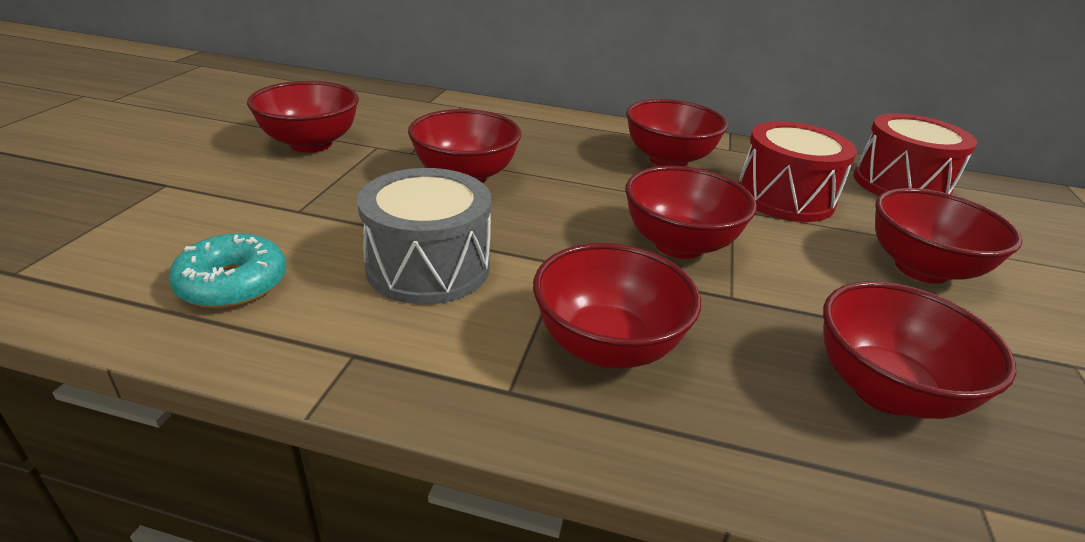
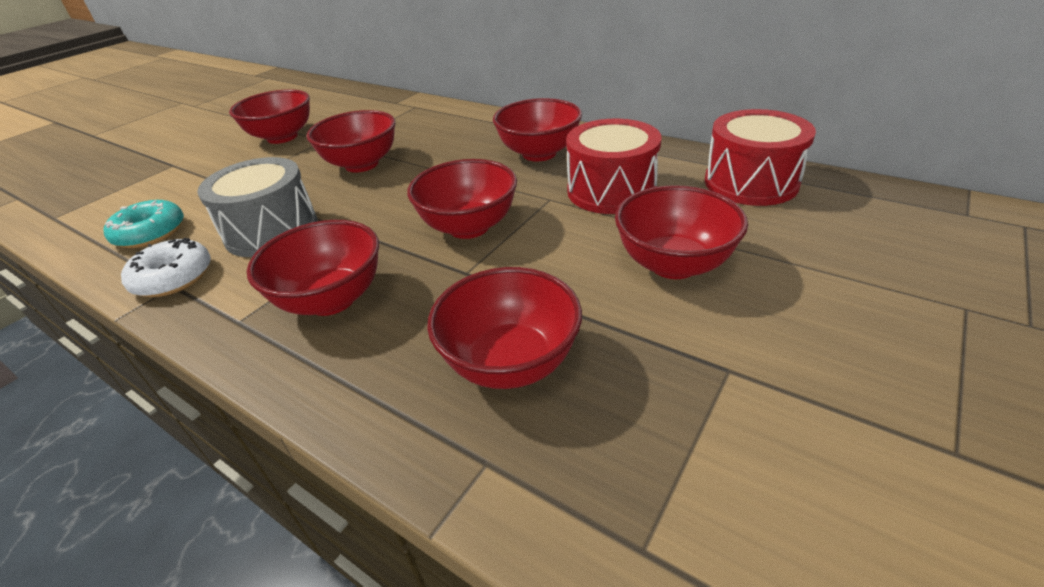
camera: 25 degrees right, 5 degrees up
none -> white donut [121,238,211,297]

